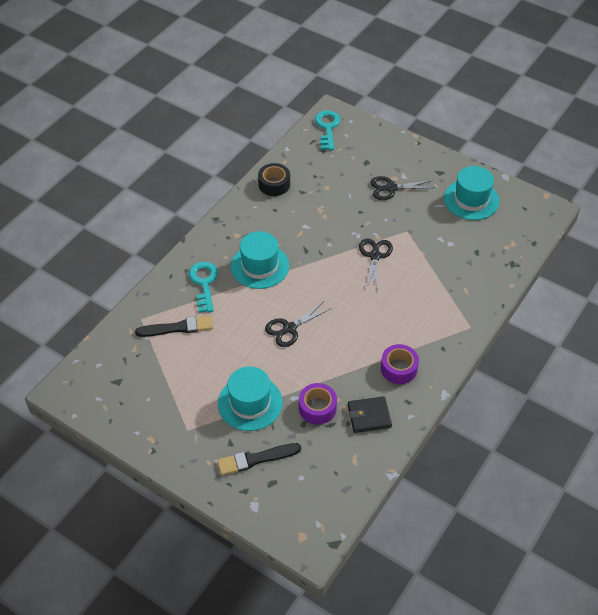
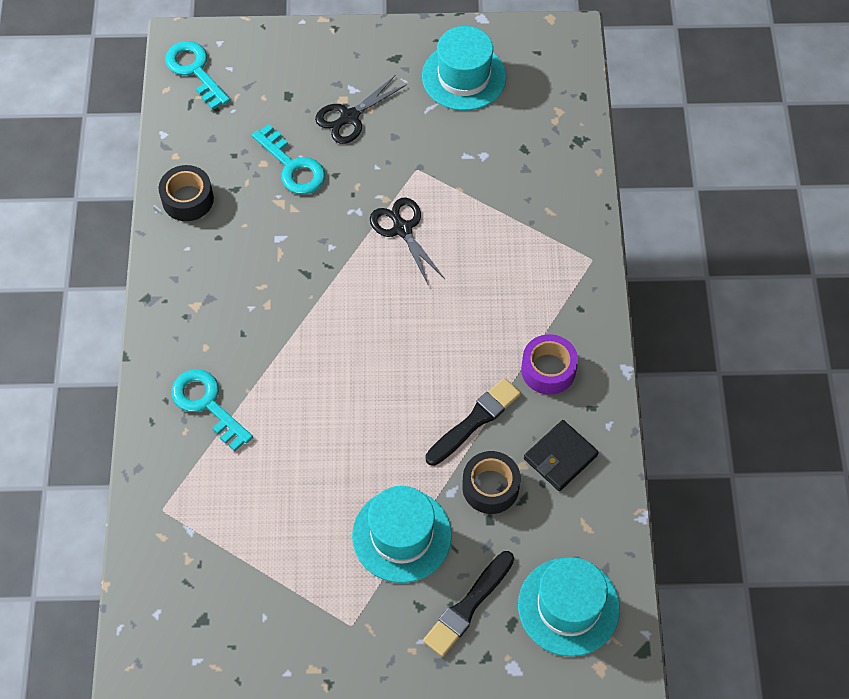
camera: 35 degrees left, 10 degrees up
black brush [135,316,213,337] -> black brush moved to [426,378,521,466]
turquoise hat [231,231,289,289] -> turquoise hat moved to [518,557,620,657]
black scissors [265,301,332,347] -> none
purple tape [299,383,337,425] -> black tape [462,451,521,514]
none -> turquoise key [252,124,325,195]

